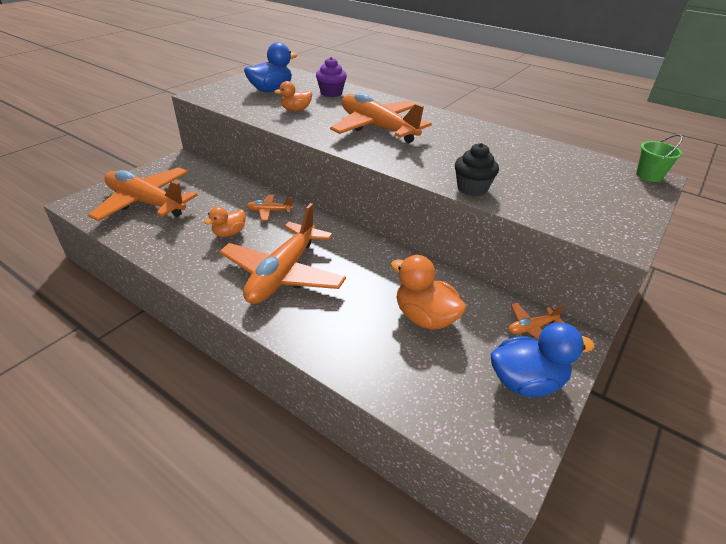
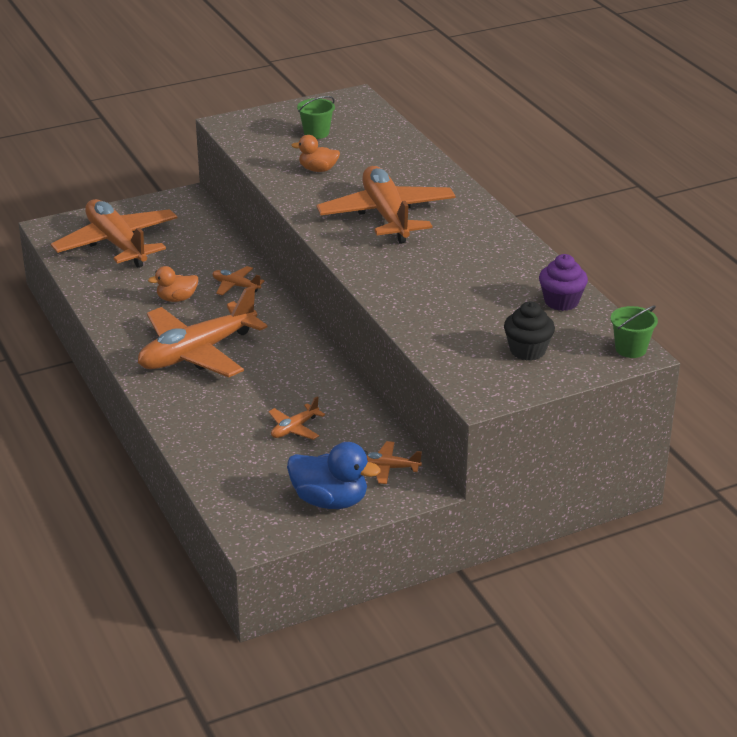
camera: 30 degrees right, 5 degrees down
blue duck [244,42,298,92] -> green bucket [297,96,335,139]
purple cupcake [316,57,347,97] -> purple cupcake moved to [539,254,588,311]
orange duck [391,255,466,330] -> orange plane [268,396,325,440]
black cupcake [455,143,499,196] -> black cupcake moved to [504,301,555,361]

